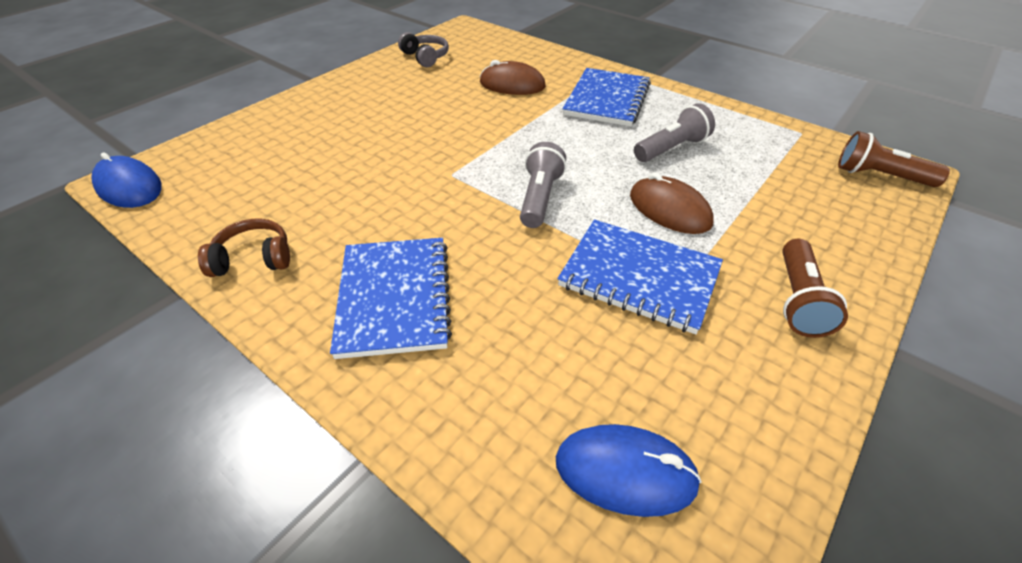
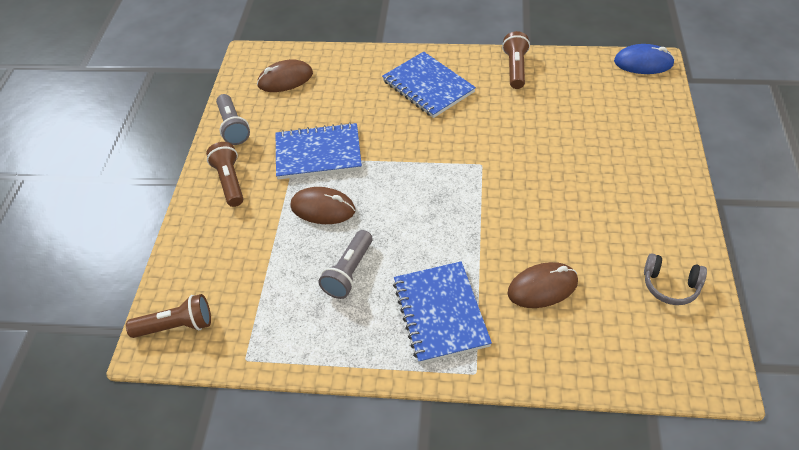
camera: 150 degrees right, 5 degrees up
brown headphones [198,219,290,277] -> brown flashlight [502,31,530,89]
grey flashlight [520,142,567,228] -> grey flashlight moved to [216,94,250,145]
blue mouse [556,424,702,517] -> brown mouse [257,60,313,92]

